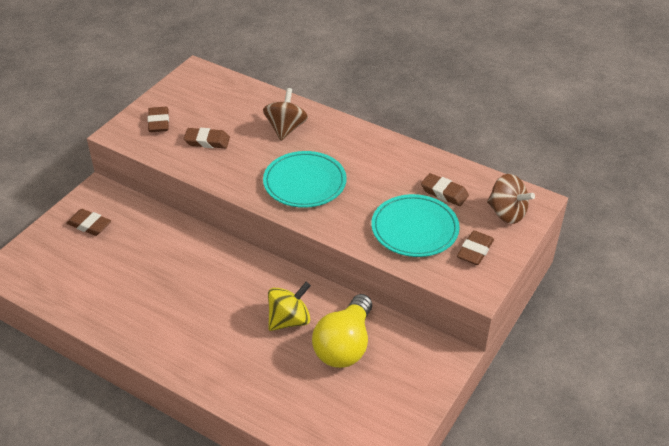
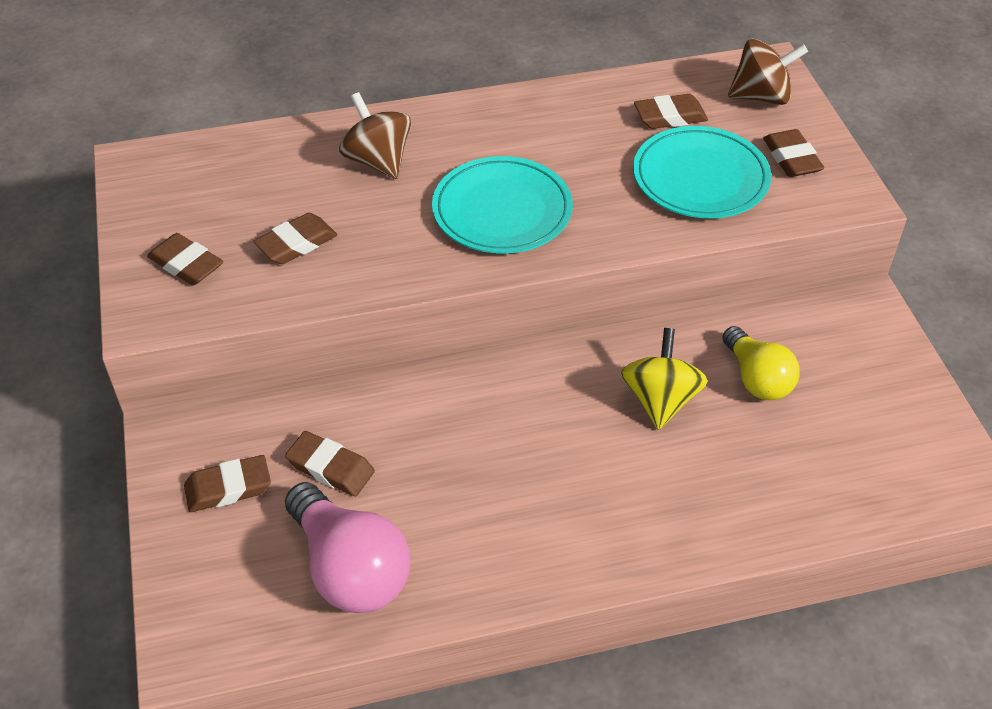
camera: 45 degrees left, 5 degrees up
yellow light bulb [312,294,372,368] -> yellow light bulb [722,326,800,400], size x0.66
none -> brown eraser [285,431,375,496]
none -> pink light bulb [285,482,411,613]

